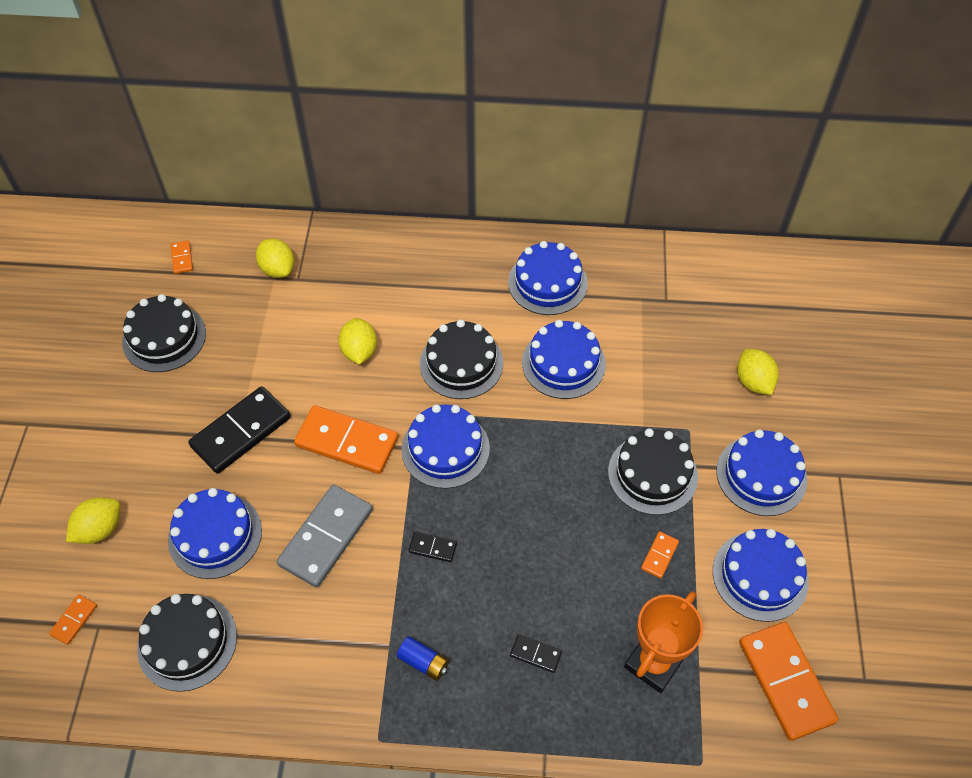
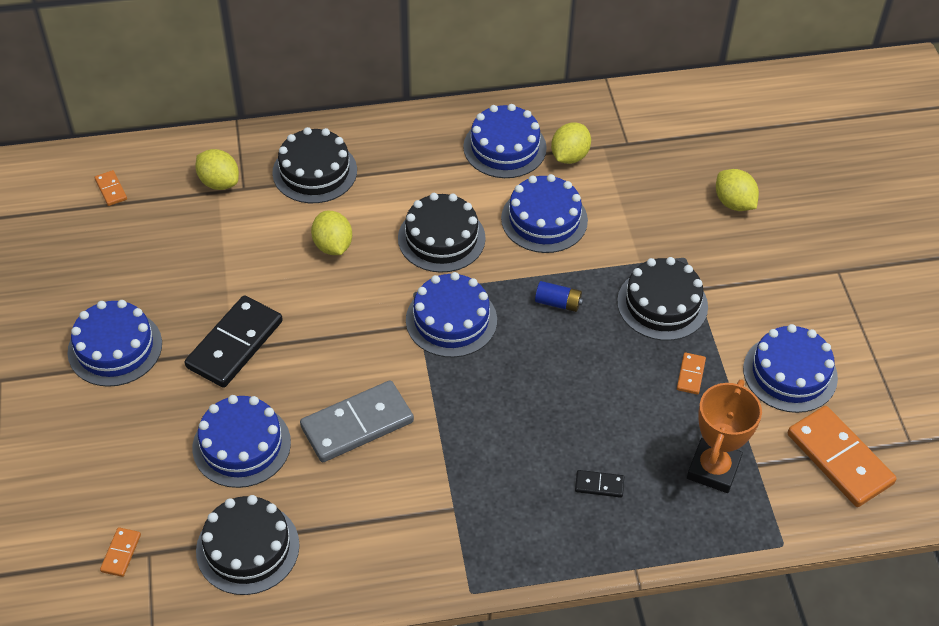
camera: 15 degrees left, 5 degrees down
yellow lemon [66,497,120,544] -> yellow lemon moved to [551,122,591,164]
black cake [122,294,206,372] -> black cake moved to [272,127,357,203]
grey domino [277,485,373,588] -> grey domino turned 45 degrees clockwise [300,380,414,462]
orange domino [294,405,398,474] -> none
blue battery [397,636,449,681] -> blue battery moved to [535,281,583,312]
black domino [408,531,457,562] -> none
blue cake [717,429,807,516] -> blue cake moved to [68,300,162,387]

